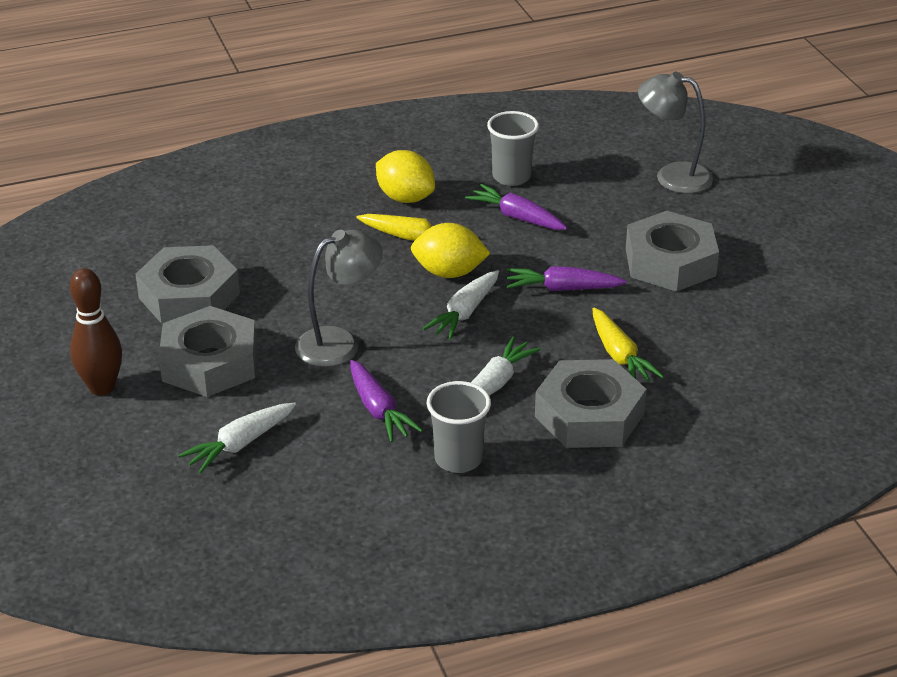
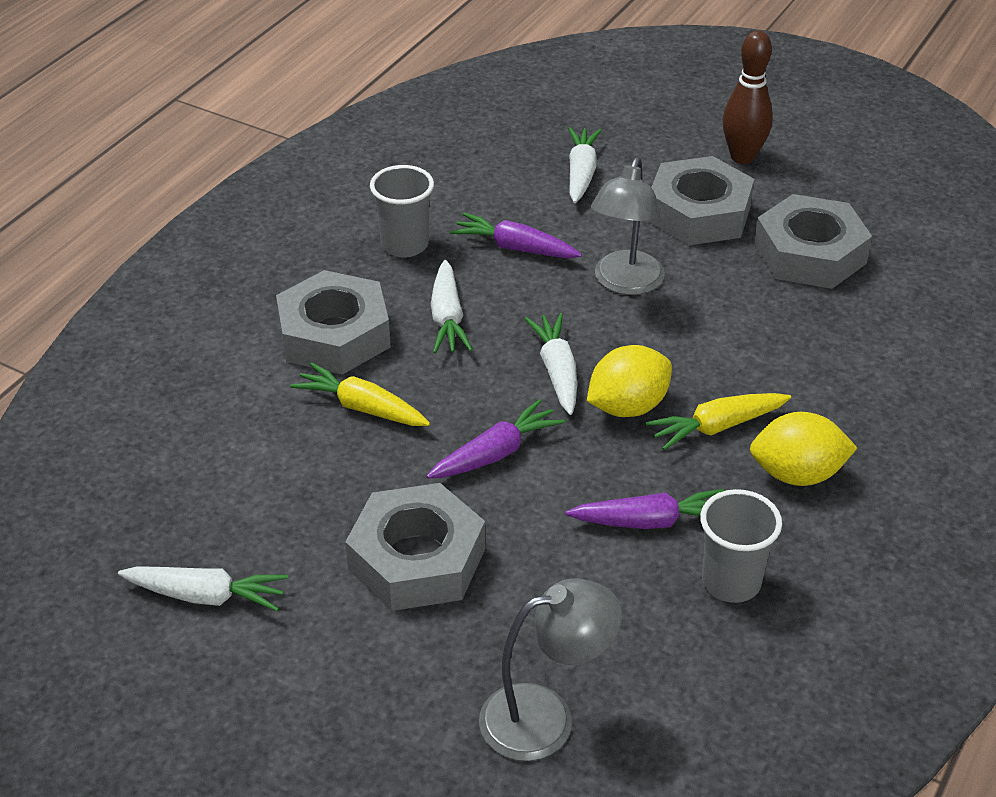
camera: 140 degrees right, 5 degrees up
none -> white carrot [118,566,288,611]

